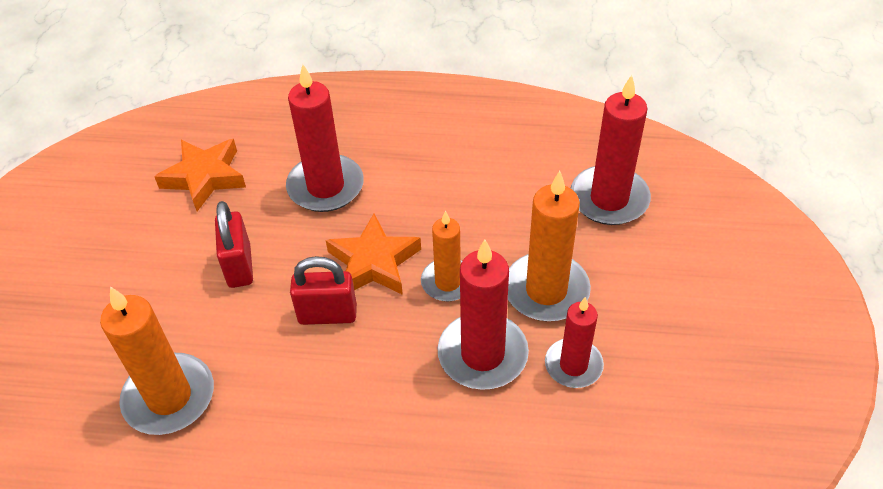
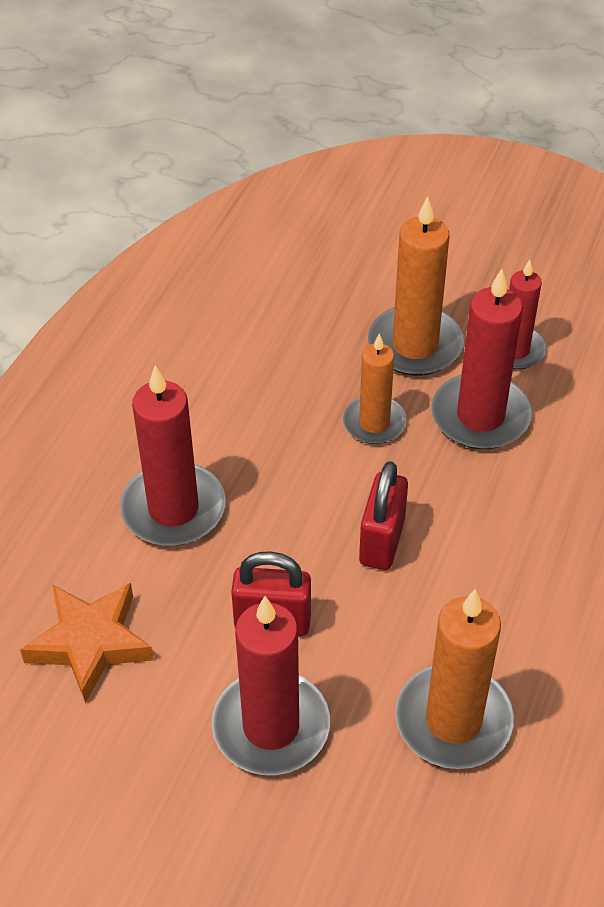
camera: 75 degrees left, 0 degrees up
orange star [326,214,421,295] -> none
red candle [571,75,651,225] -> red candle moved to [212,596,330,775]

